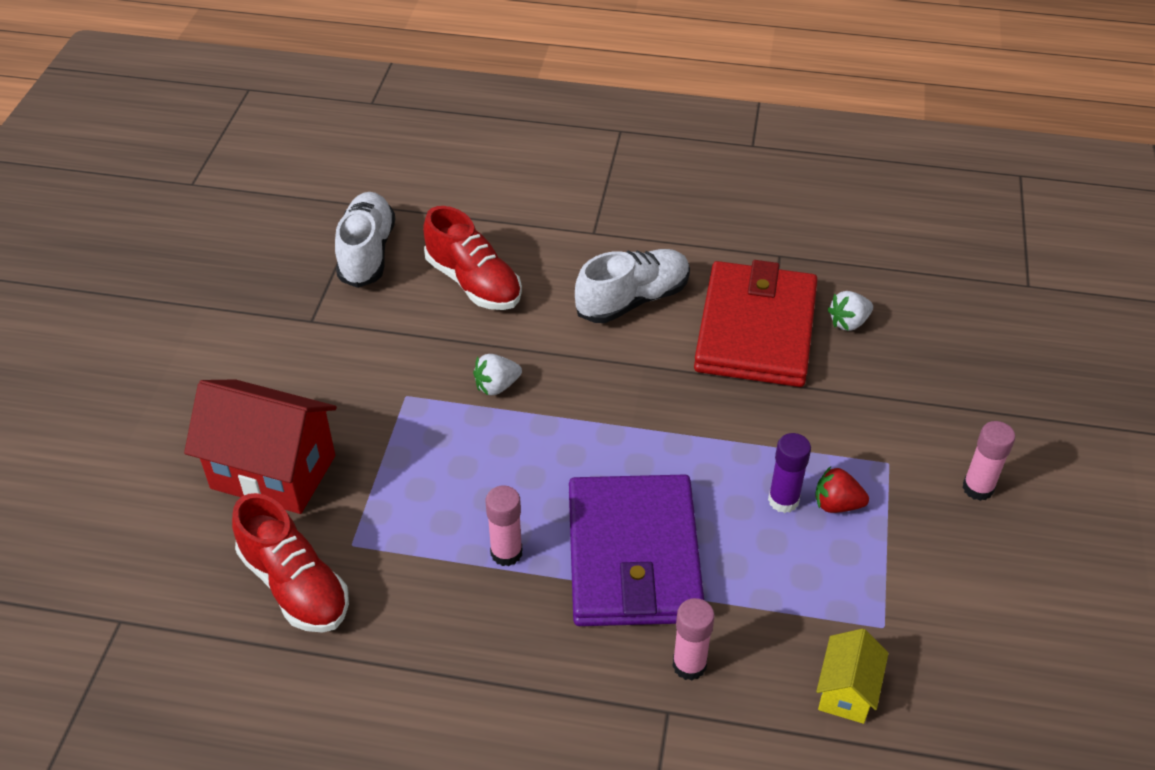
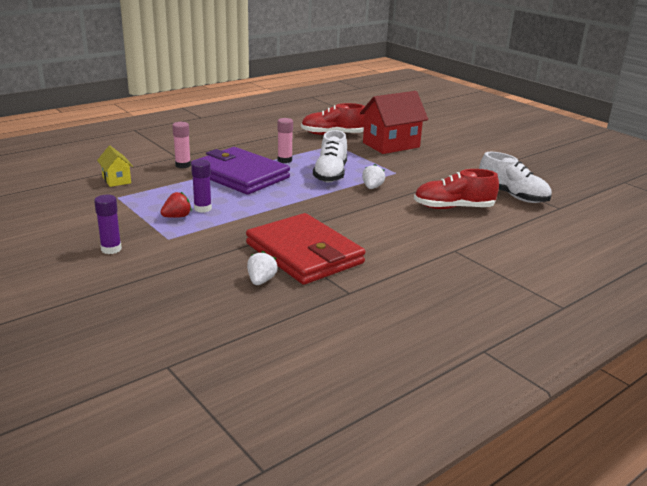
camera: 130 degrees right, 20 degrees down
white shoe [575,249,690,323] -> white shoe moved to [313,130,347,182]
pink glue stick [962,421,1015,501] -> purple glue stick [94,195,122,254]

